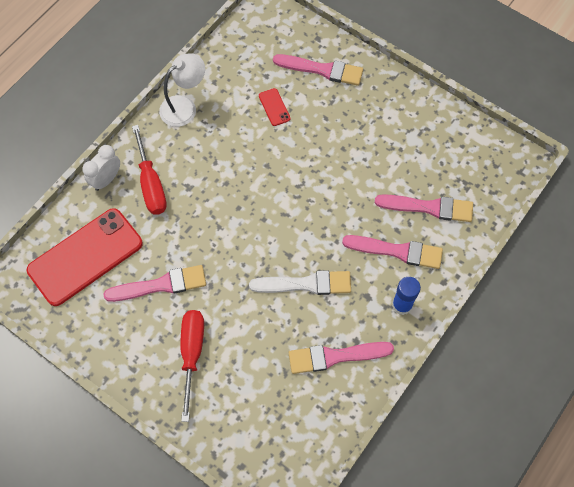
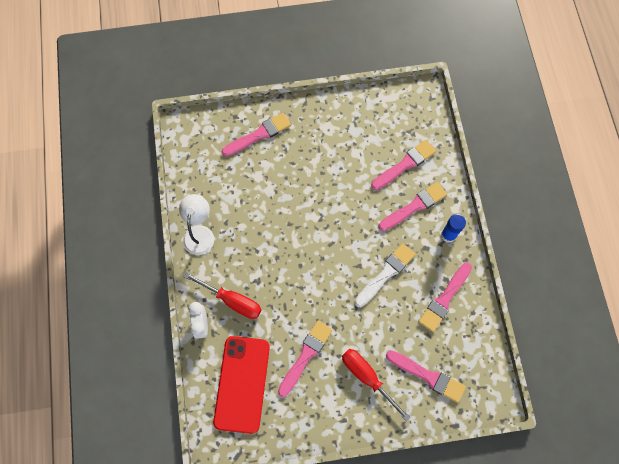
camera: 45 degrees left, 5 degrees up
red phone [259,88,290,126] -> none
none -> pink brush [386,350,466,403]

